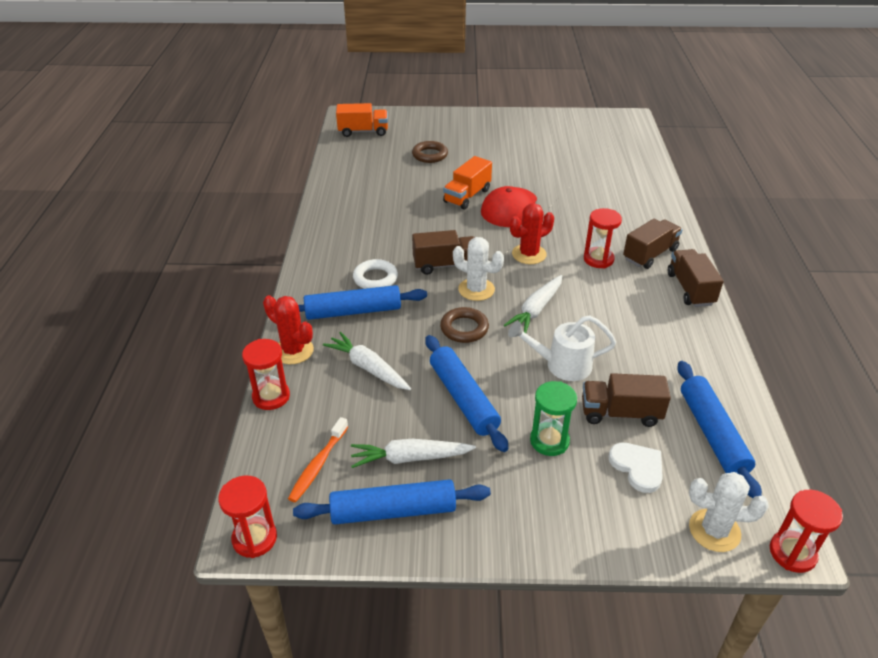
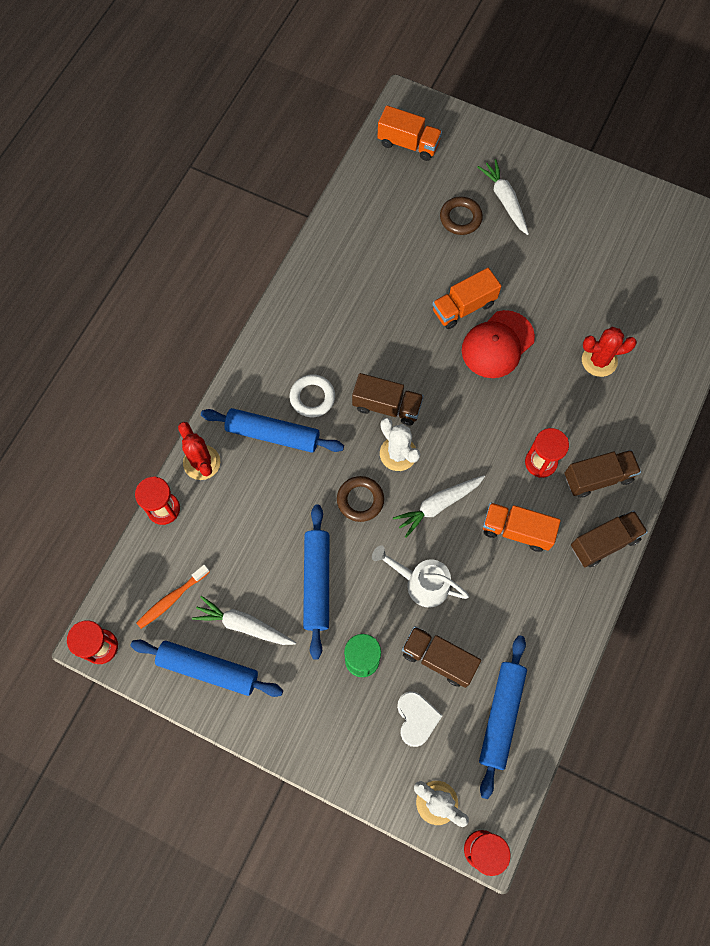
camera: 25 degrees right, 30 degrees up
white carrot [323,332,411,390] -> white carrot moved to [477,159,529,235]
red cactus [510,203,554,264] -> red cactus moved to [582,327,637,377]
brown truck [668,249,723,307] -> brown truck turned 45 degrees clockwise [571,510,648,567]
none -> orange truck [483,502,561,552]

